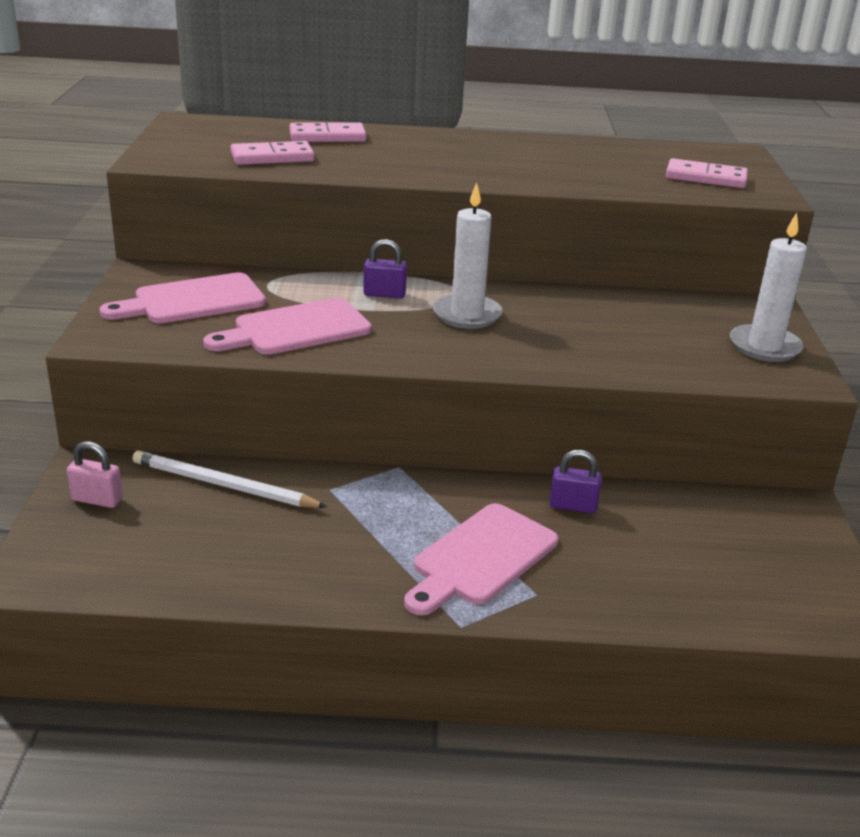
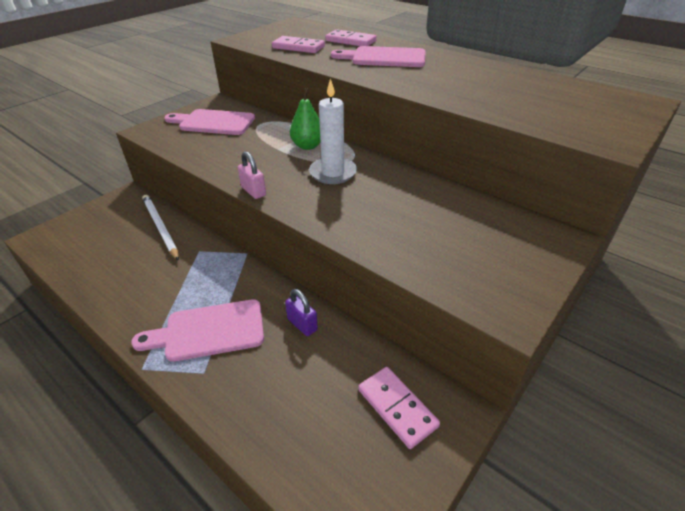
camera: 40 degrees right, 10 degrees up
pink padlock [67,441,123,508] -> pink padlock moved to [238,151,266,199]
pink cutting board [203,298,372,355] -> pink cutting board moved to [331,46,426,67]
purple padlock [363,239,407,298] -> green pear [290,88,320,150]
pink domino [666,158,748,188] -> pink domino moved to [358,367,440,449]
white candle [730,213,807,362] -> none

